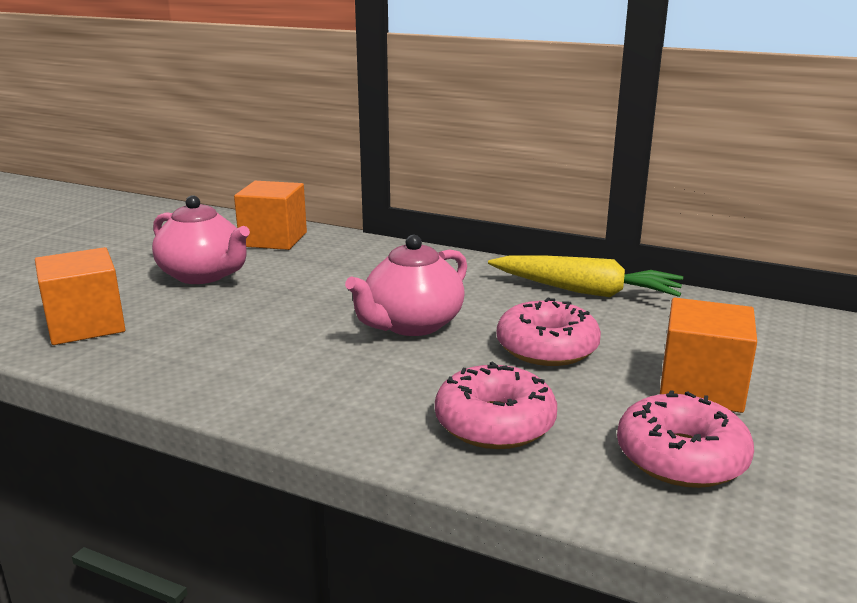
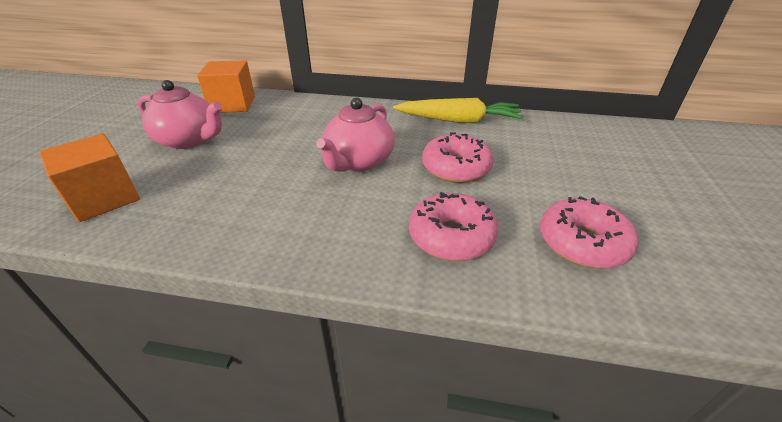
camera: 15 degrees left, 15 degrees up
orange cube [660,298,757,413] -> none

